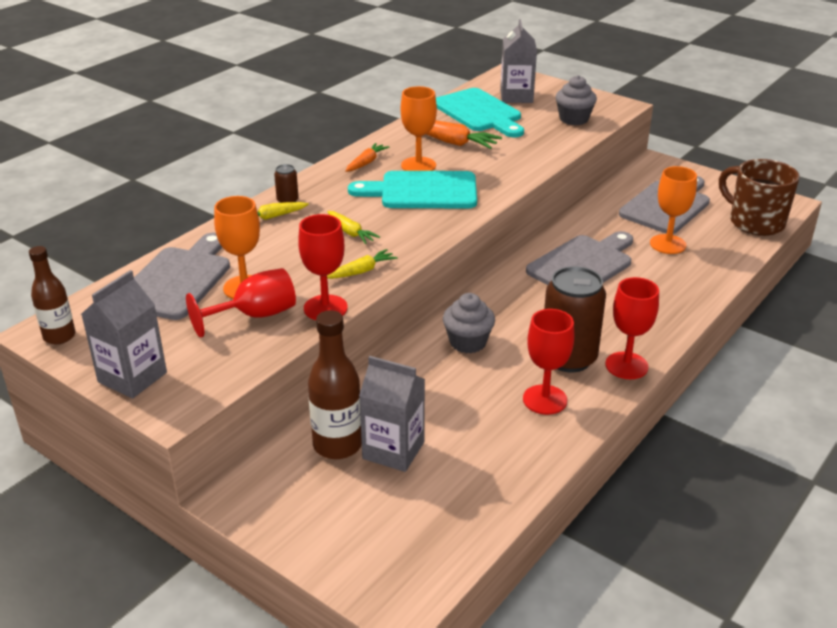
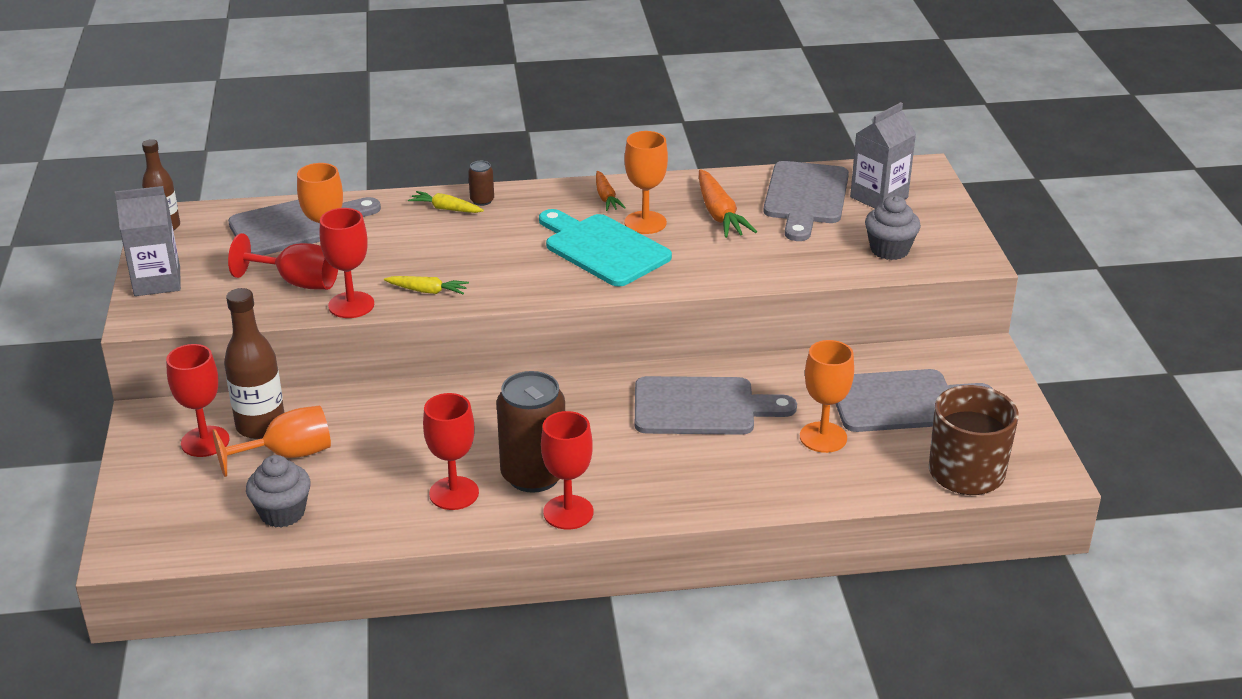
camera: 45 degrees right, 0 degrees up
yellow carrot [327,211,380,244] -> none
orange carrot [345,143,389,172] -> orange carrot turned 90 degrees clockwise [596,171,626,211]
grey carton [359,356,425,472] -> orange goblet [213,405,331,477]
turquoise cutting board [436,88,524,137] -> grey cutting board [763,161,849,241]
grey cupcake [443,293,495,353] -> grey cupcake moved to [246,455,311,528]
none -> red goblet [166,344,229,457]

